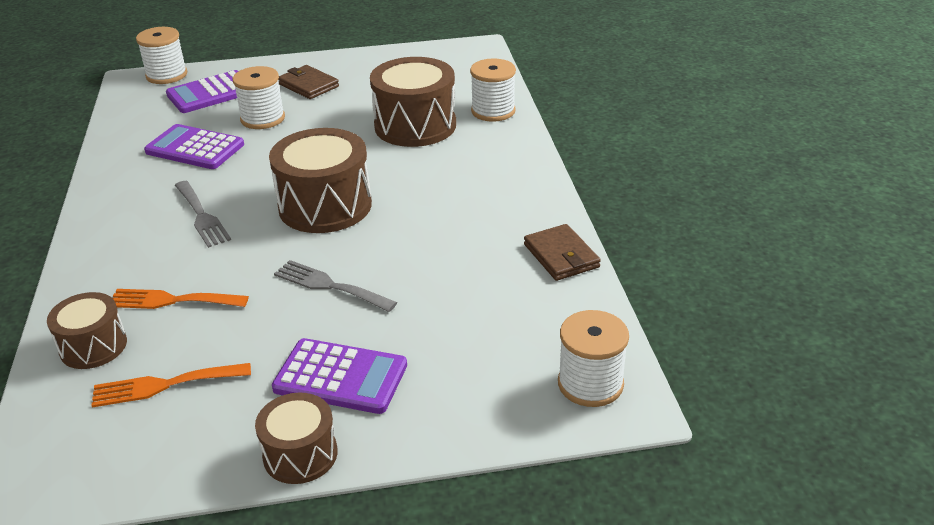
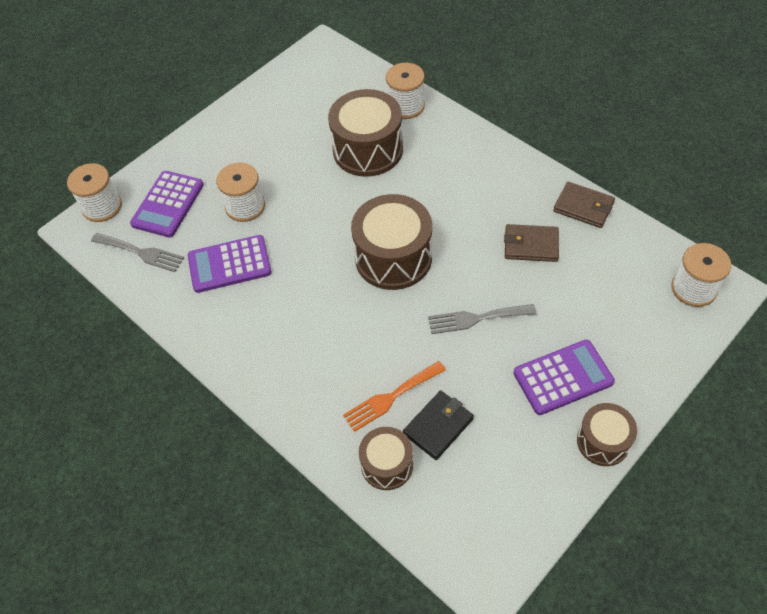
camera: 35 degrees left, 20 degrees up
orange fork [91,363,251,407] -> none
grey fork [175,181,231,248] -> grey fork moved to [91,233,184,272]
brown wallet [278,65,339,99] -> brown wallet moved to [504,224,559,262]
none -> black wallet [403,390,474,460]

